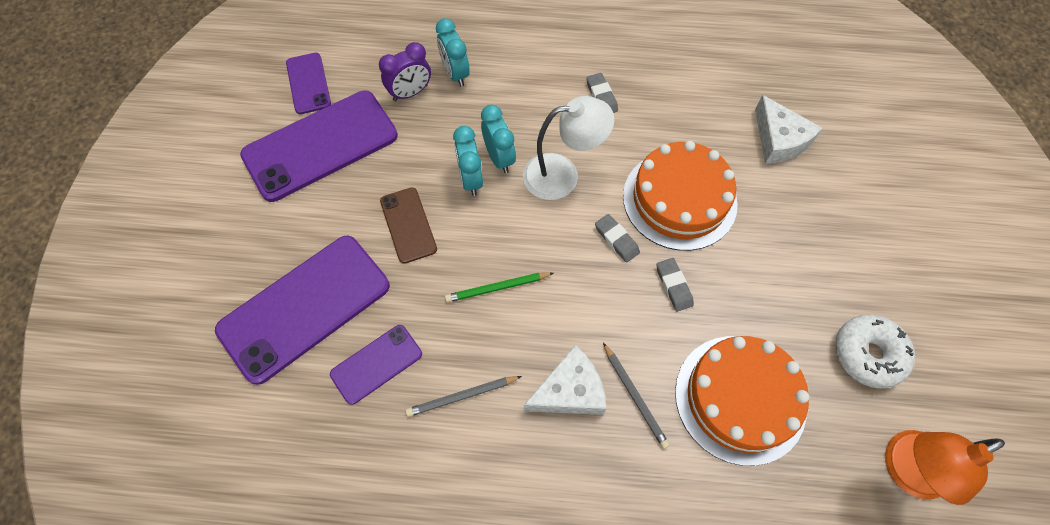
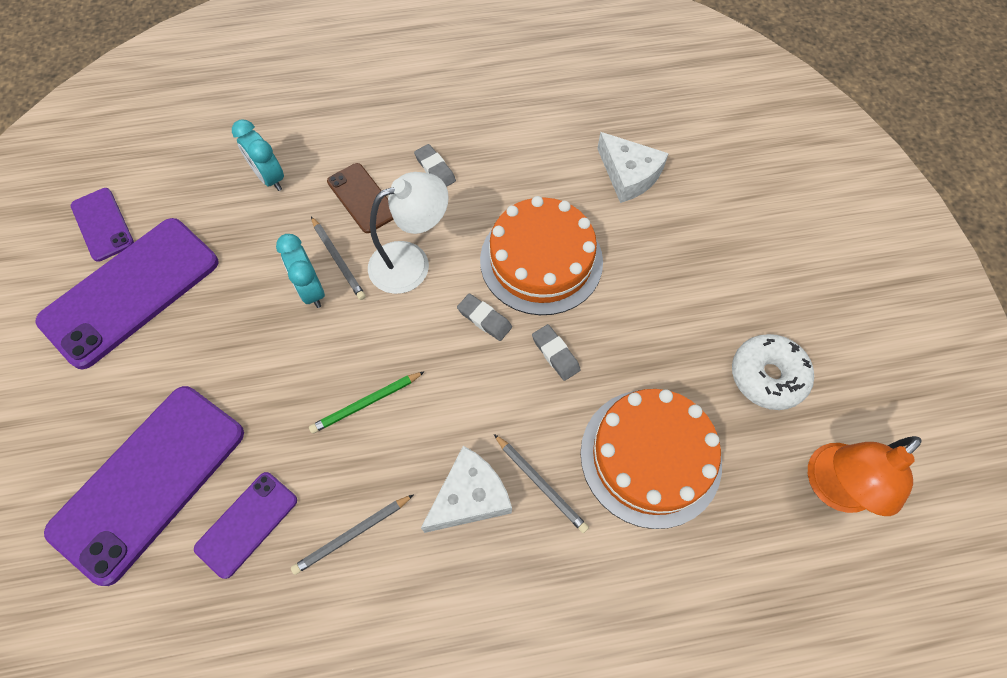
camera: 15 degrees left, 0 degrees up
purple clock [379,42,431,101] -> none
brown phone [380,188,437,264] -> brown phone moved to [327,163,394,233]
turquoise clock [481,105,516,173] -> grey pencil [311,217,366,300]

